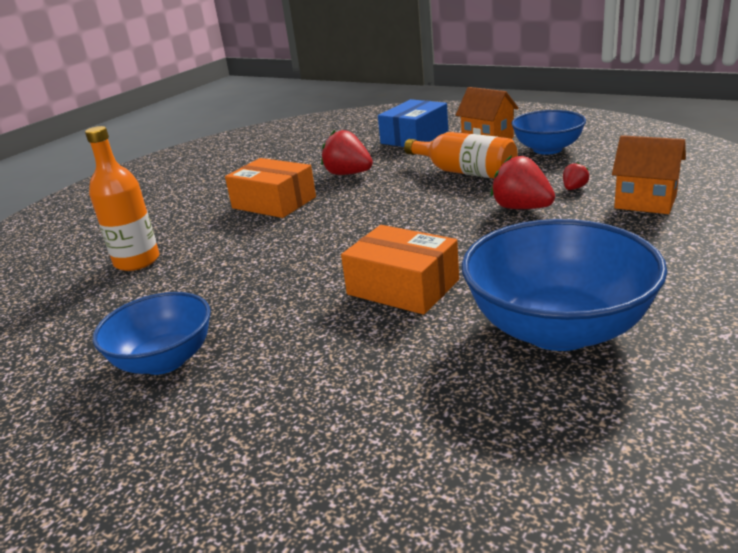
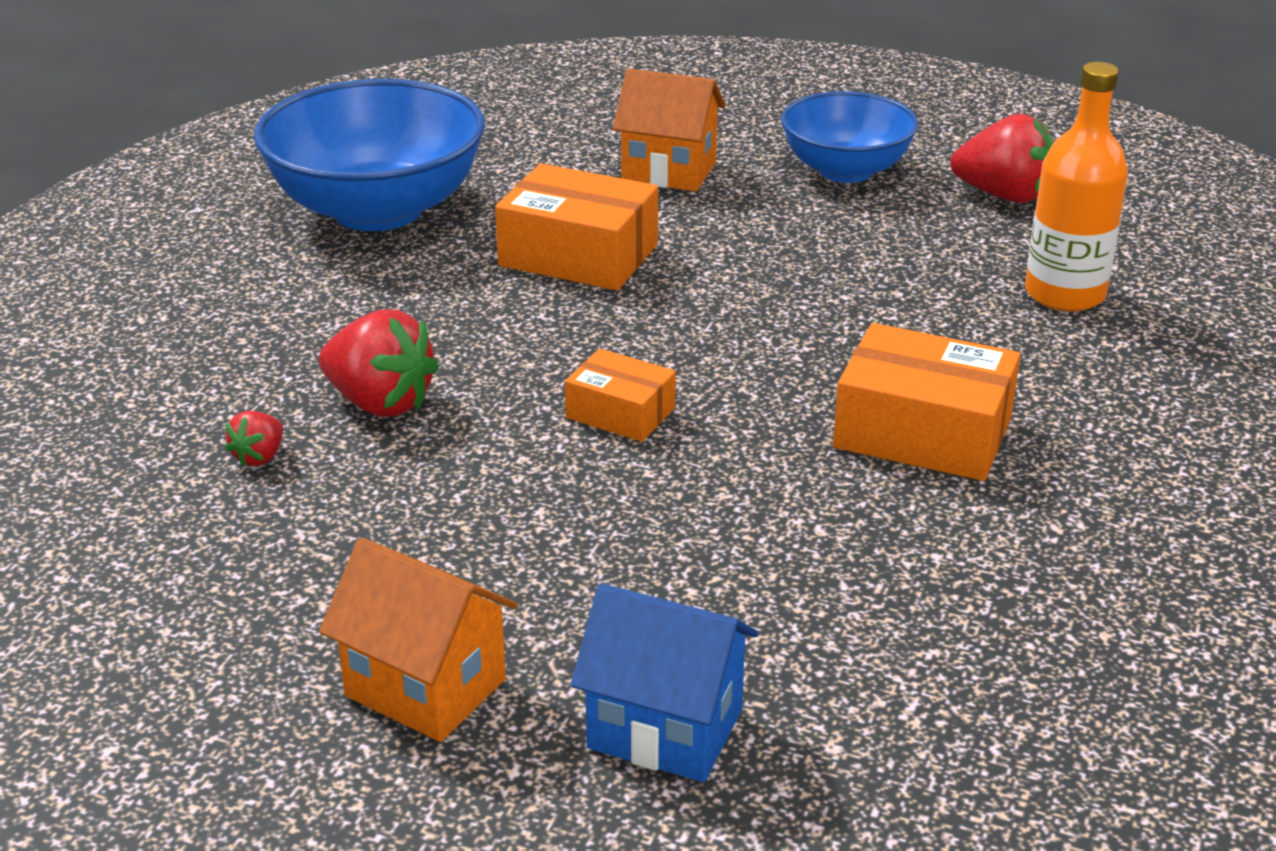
camera: 165 degrees right, 5 degrees up
red strawberry [321,130,373,175] -> red strawberry moved to [950,114,1053,203]
blue box [378,99,448,147] -> blue house [571,583,758,782]
orange bottle [404,132,518,179] -> none
blue bowl [511,110,586,155] -> none
orange house [612,135,686,214] -> orange house moved to [613,68,725,191]
none -> orange box [565,349,676,442]

